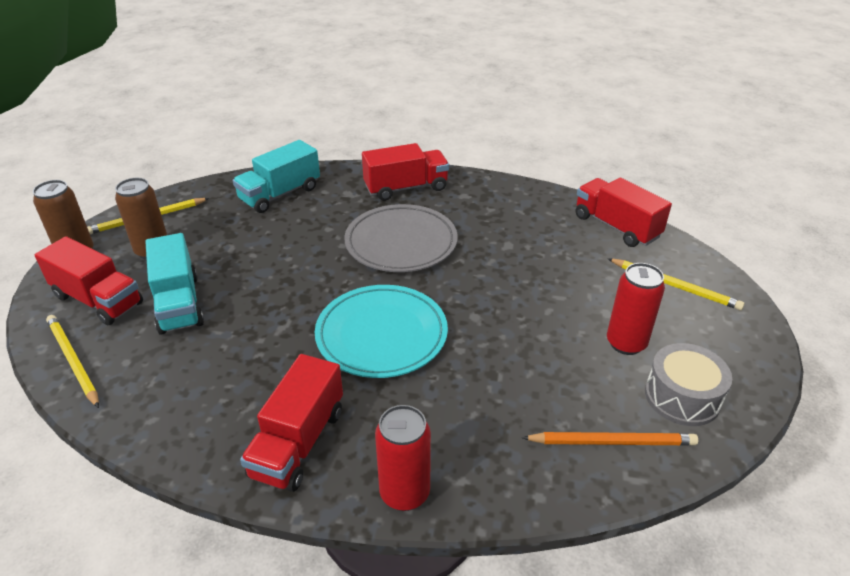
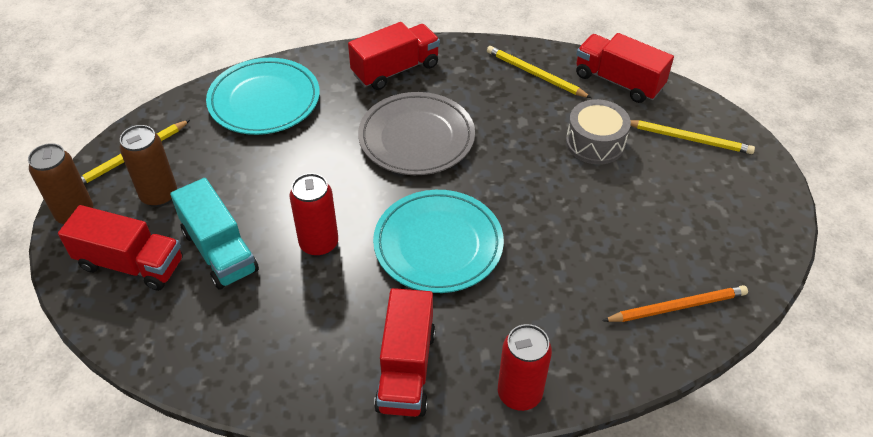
camera: 15 degrees left, 10 degrees up
yellow pencil [46,315,99,408] -> yellow pencil moved to [487,46,591,98]
turquoise truck [233,140,320,213] -> turquoise plate [206,58,320,135]
red can [607,263,665,355] -> red can moved to [290,173,338,257]
grey drum [645,343,732,426] -> grey drum moved to [566,99,631,165]

